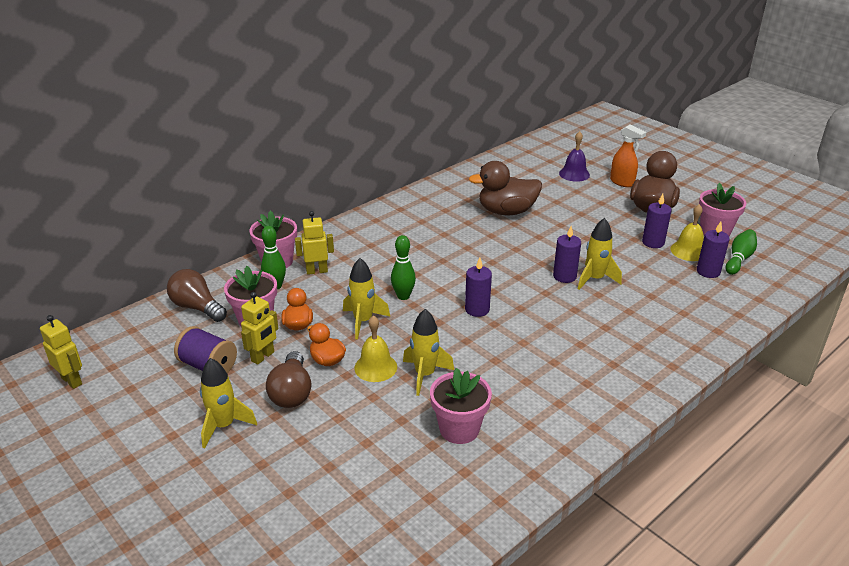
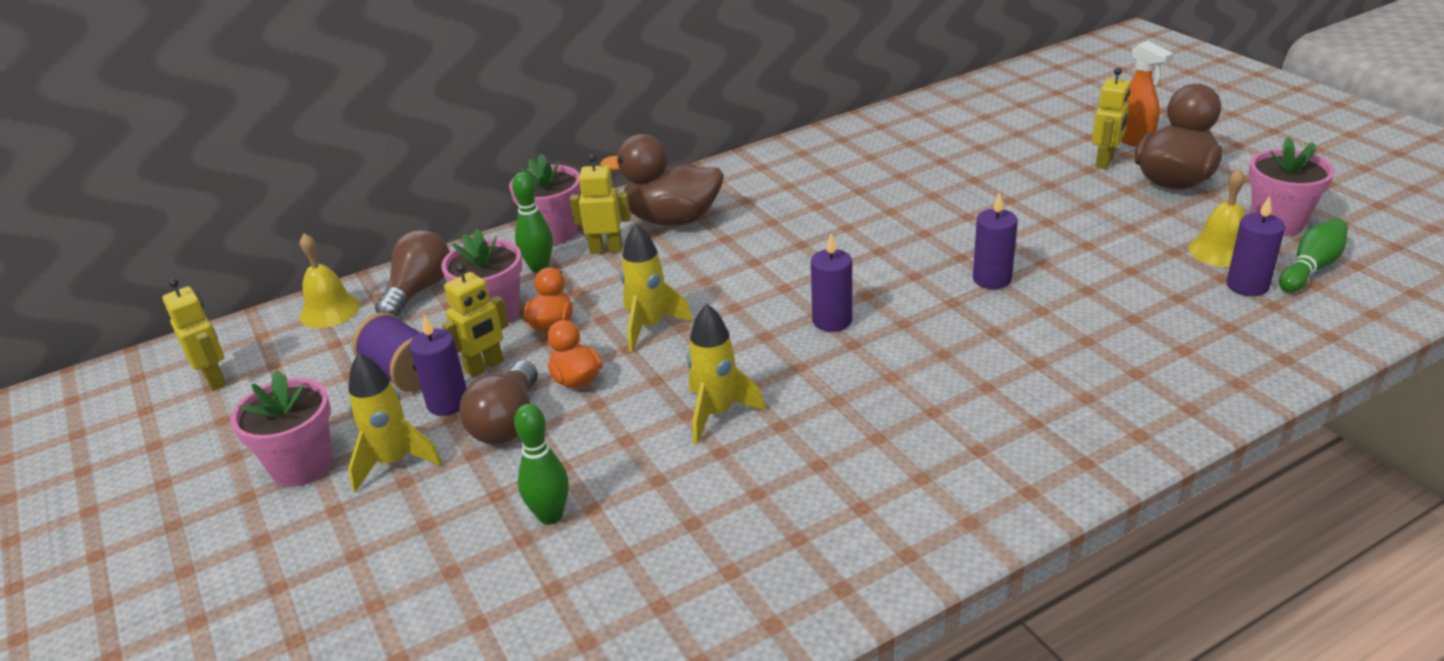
camera: 15 degrees right, 0 degrees up
brown light bulb [167,269,227,322] -> brown light bulb turned 60 degrees clockwise [375,230,450,317]
yellow bell [354,315,397,382] -> yellow bell moved to [300,233,360,328]
green bowling pin [391,235,416,300] -> green bowling pin moved to [514,404,569,525]
pink flower pot [430,368,492,444] -> pink flower pot moved to [231,370,333,487]
brown duck [469,161,542,215] -> brown duck moved to [600,134,724,226]
purple bell [559,131,590,182] -> none
yellow rocket [578,218,622,290] -> none
purple candle [642,194,672,248] -> purple candle moved to [409,315,467,416]
none -> yellow robot [1092,67,1130,169]

